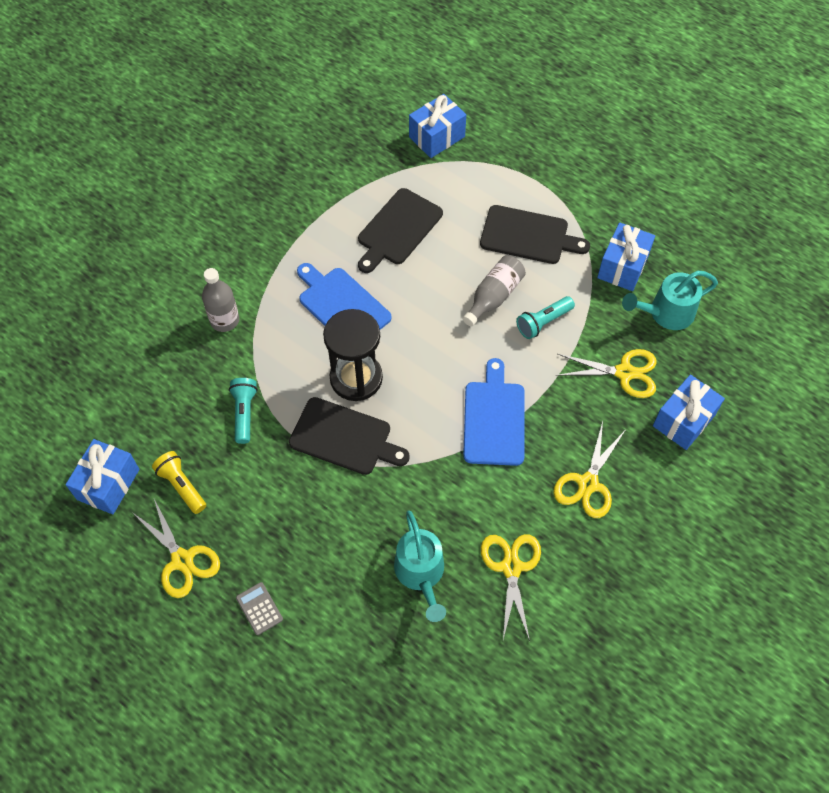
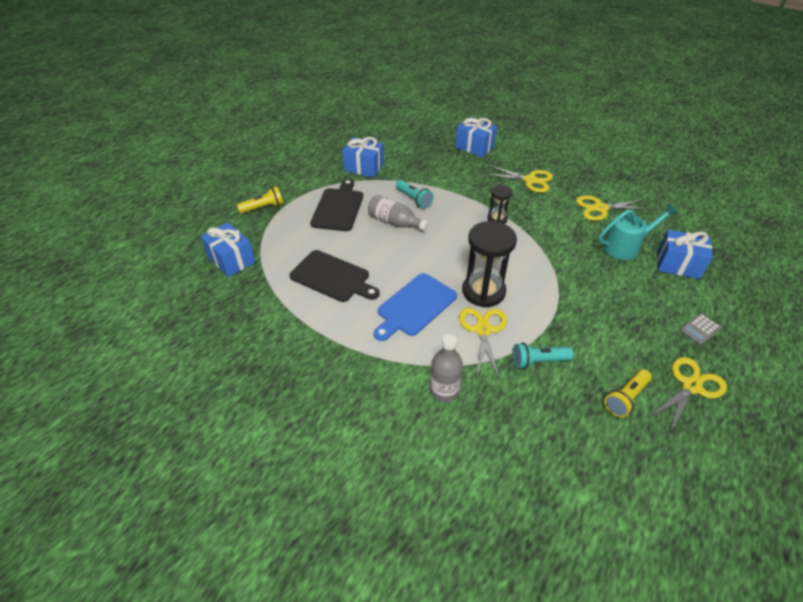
camera: 95 degrees left, 15 degrees down
blue gift [66,439,139,514] -> blue gift moved to [657,230,713,279]
black cutting board [289,397,410,475] -> none
blue cutting board [463,358,525,466] -> black hourglass [487,185,513,224]
yellow scissors [556,349,657,398] -> yellow scissors moved to [459,308,507,380]
turquoise watering can [622,271,718,330] -> none
none -> yellow flashlight [237,186,284,214]

